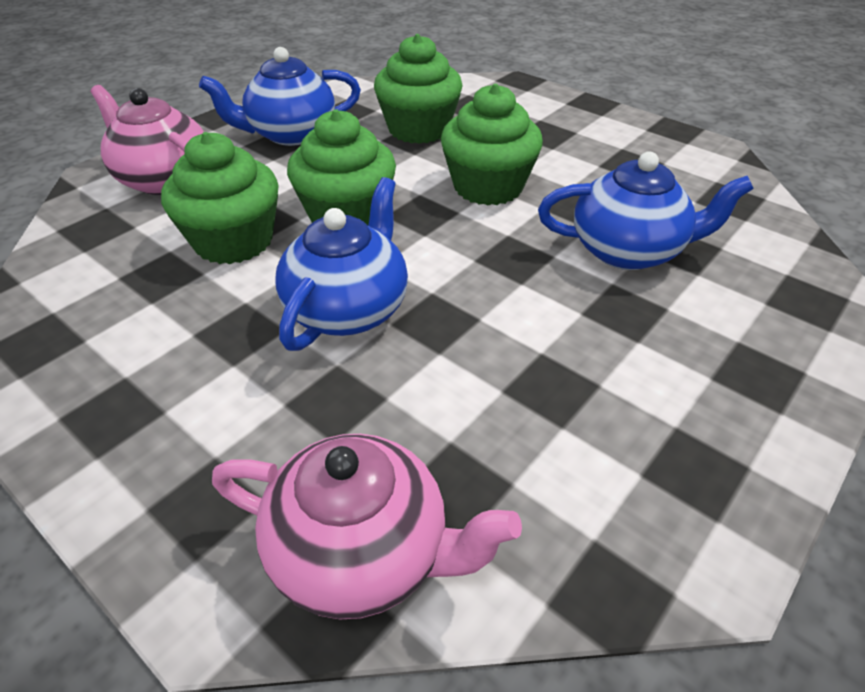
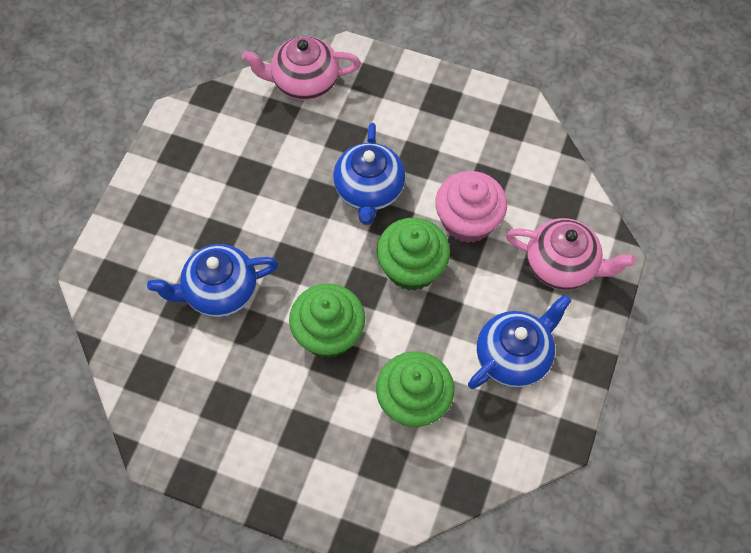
camera: 160 degrees right, 20 degrees up
green cupcake [161,132,279,264] -> pink cupcake [435,171,507,243]

